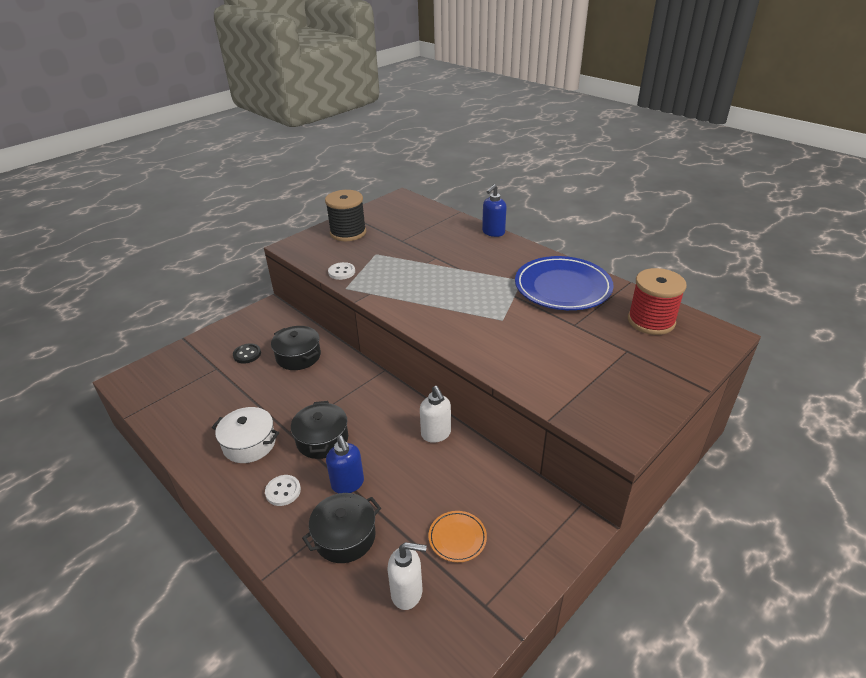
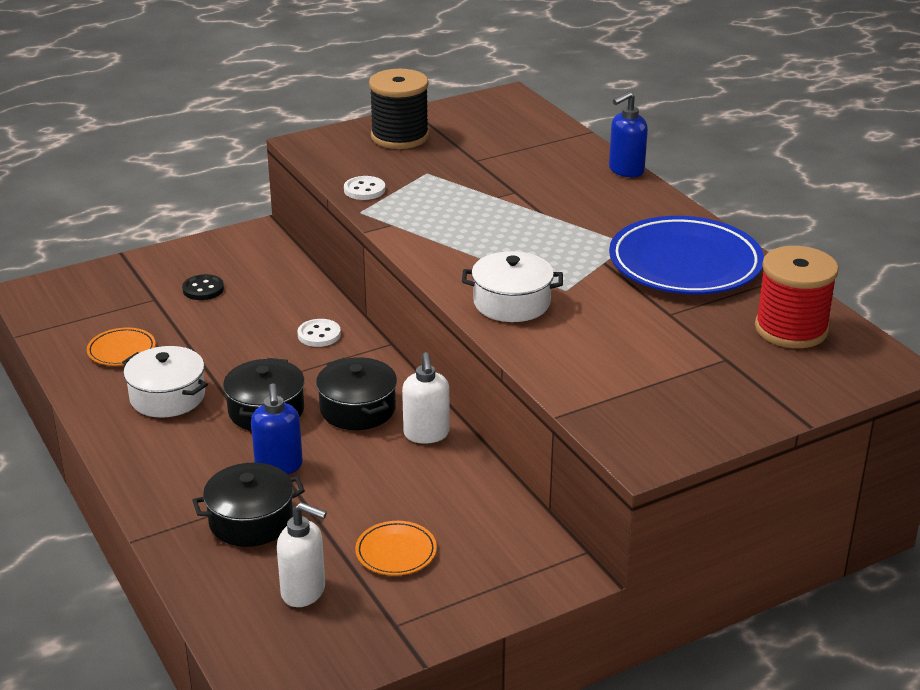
camera: 15 degrees right, 5 degrees down
white button [265,475,301,506] -> white button moved to [297,319,341,347]
black pot [271,326,321,370] -> black pot moved to [316,357,397,430]
none -> orange plate [87,327,156,366]
none -> white pot [462,251,563,322]

